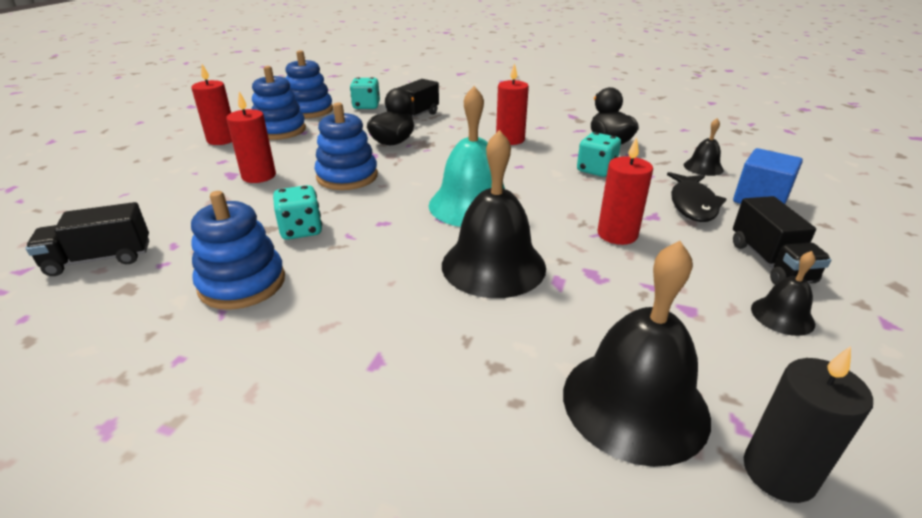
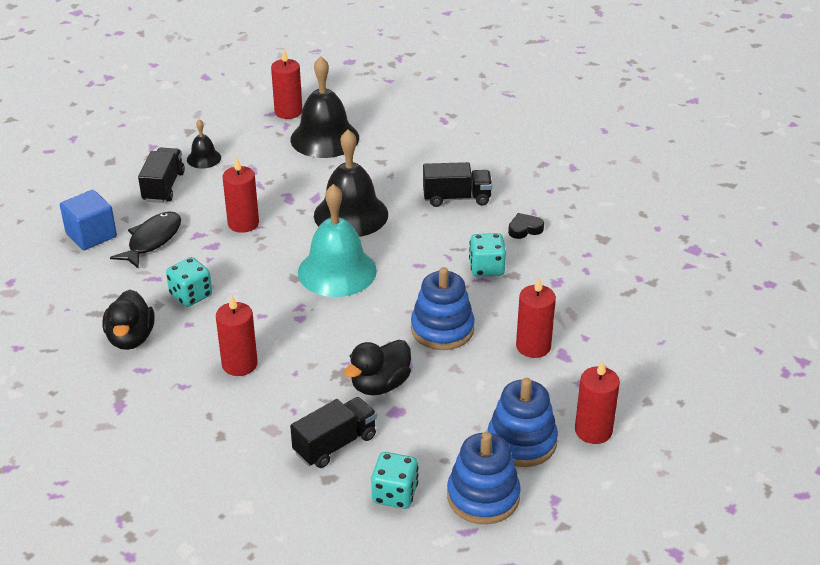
camera: 165 degrees left, 5 degrees up
black truck [26,202,149,276] -> black truck moved to [423,162,492,207]
blue stacking toy [191,191,285,310] -> black heart [508,213,544,239]
black bell [684,118,724,176] -> none
black candle [744,346,873,503] -> red candle [271,49,302,119]

